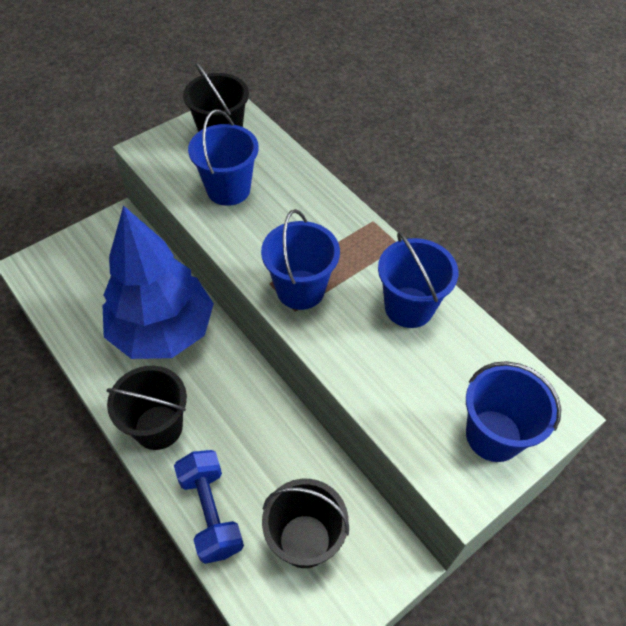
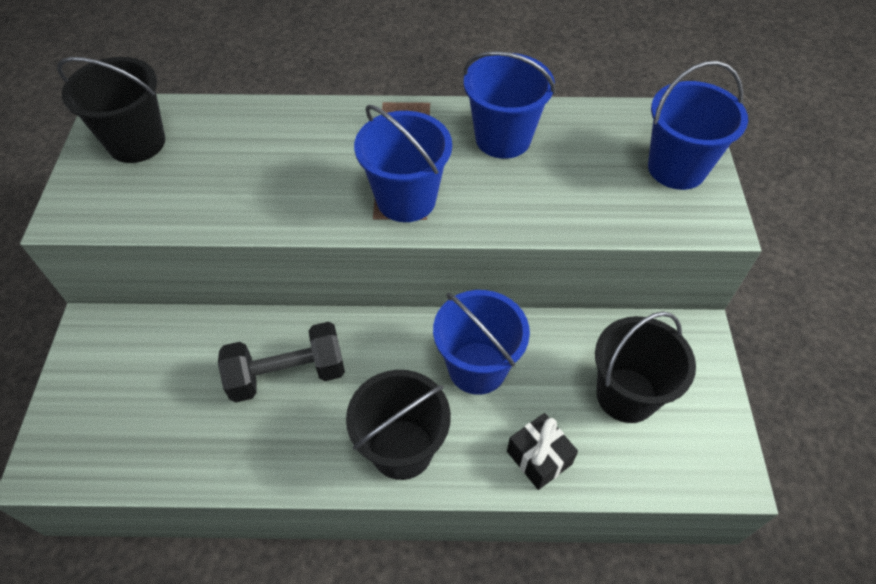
camera: 50 degrees left, 0 degrees up
blue tree [103,205,214,359] -> black dumbbell [218,322,345,403]
blue dumbbell [174,450,244,564] -> black gift [507,413,578,490]
blue bucket [188,109,259,206] -> blue bucket moved to [433,290,530,395]

